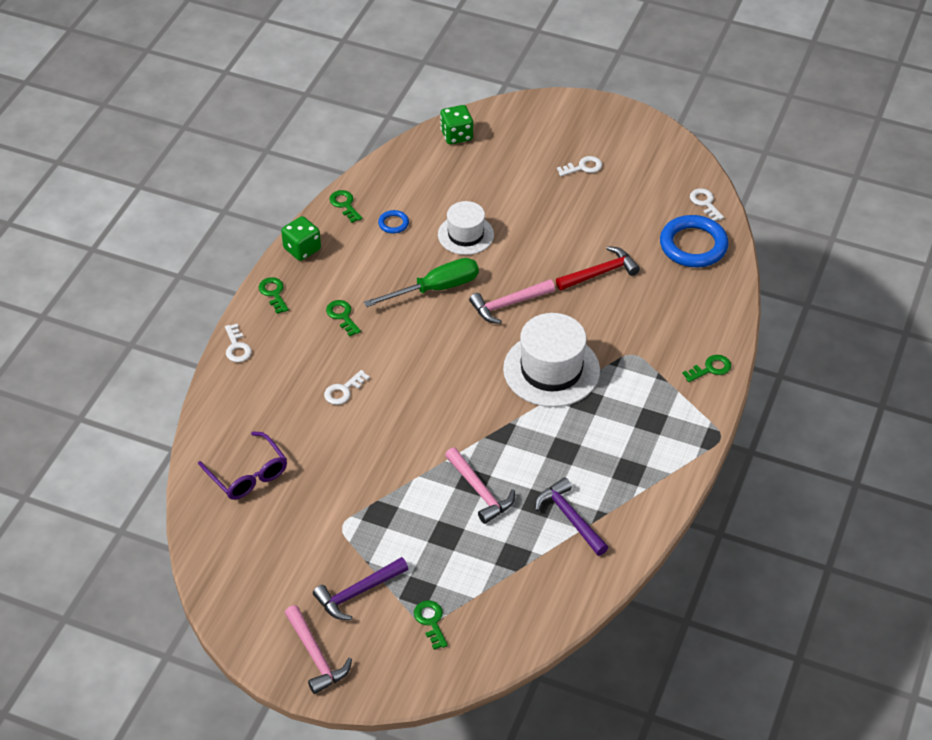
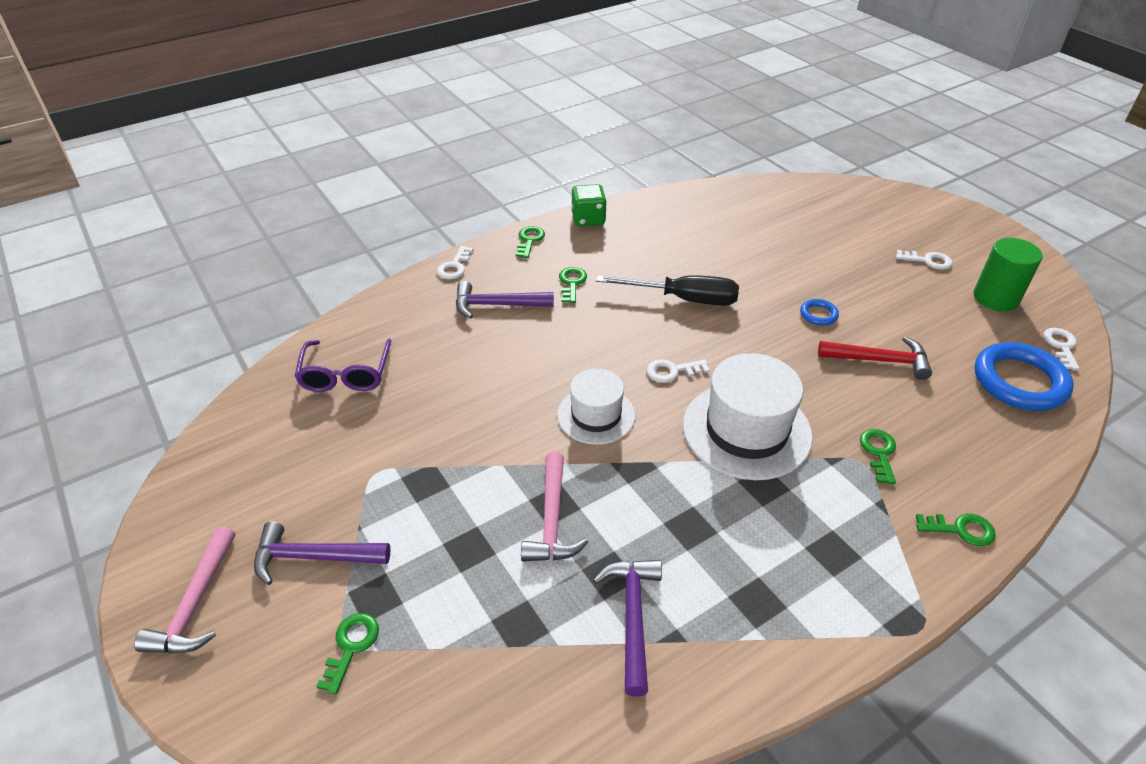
camera: 35 degrees right, 5 degrees down
white key [324,370,370,405] -> white key moved to [647,359,710,383]
green key [329,190,362,223] -> green key moved to [860,429,896,484]
green screwdriver [364,258,479,307] -> black screwdriver [596,275,739,306]
blue ring [378,210,409,233] -> blue ring moved to [800,299,839,326]
white hat [438,201,494,255] -> white hat moved to [557,369,635,445]
green dice [440,105,473,144] -> none
pink hammer [469,279,555,324] -> none
none -> purple hammer [456,281,554,319]
none -> green cylinder [974,238,1043,311]

